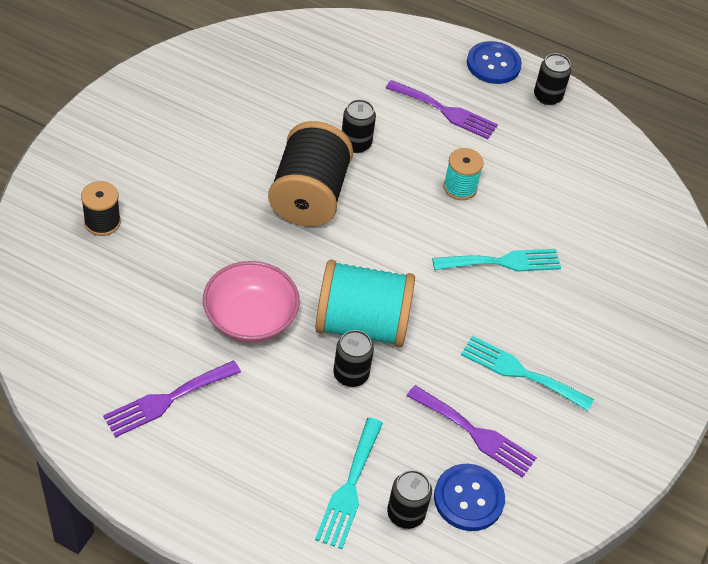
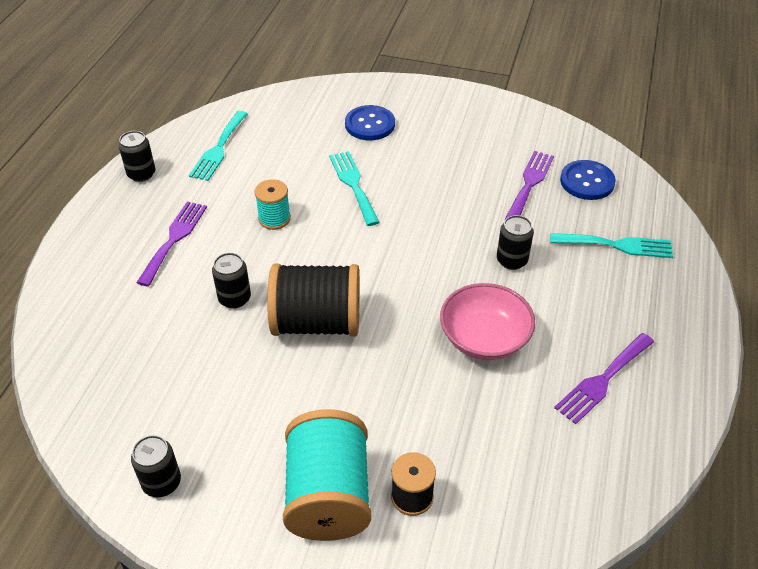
camera: 95 degrees left, 5 degrees down
purple fork [103,360,241,438] -> purple fork turned 90 degrees clockwise [554,333,654,424]
turquoise spool [315,260,415,347] -> turquoise spool moved to [283,409,371,541]
black can [387,470,432,529] -> black can moved to [131,435,181,497]
turquoise fork [461,336,594,411] -> turquoise fork moved to [189,111,248,181]
blue button [467,41,522,84] -> blue button moved to [345,105,395,140]

